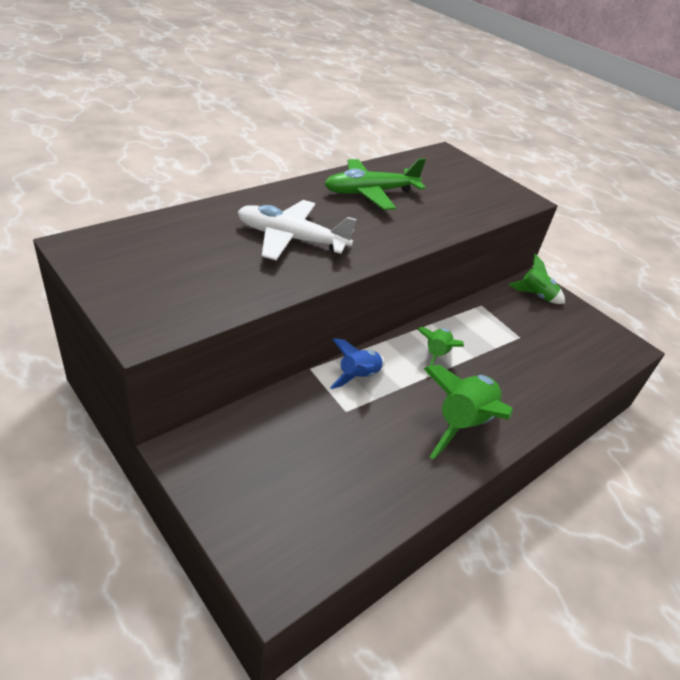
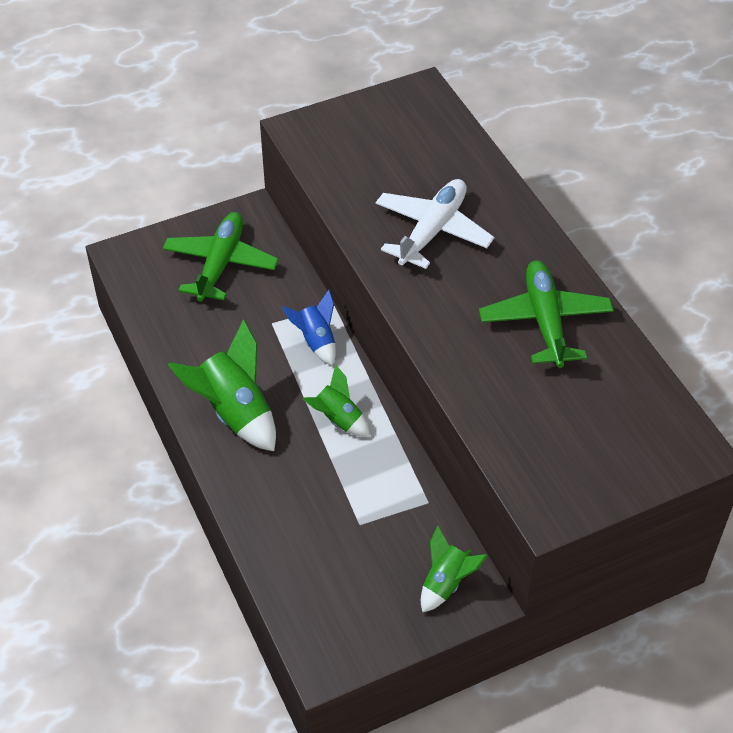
camera: 110 degrees right, 10 degrees up
none -> green plane [163,212,279,302]

